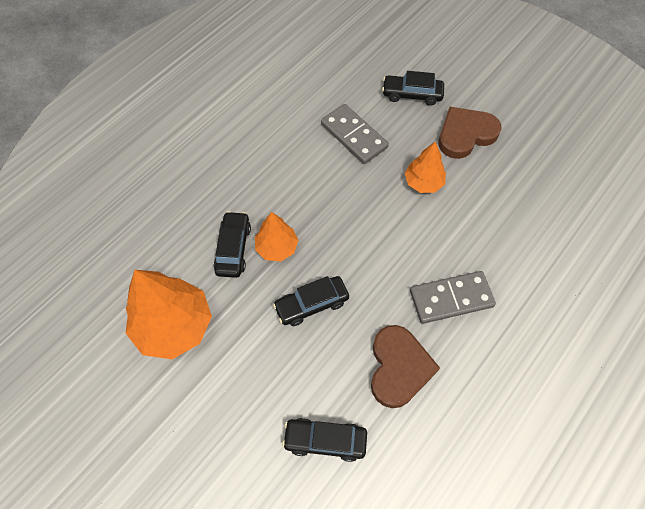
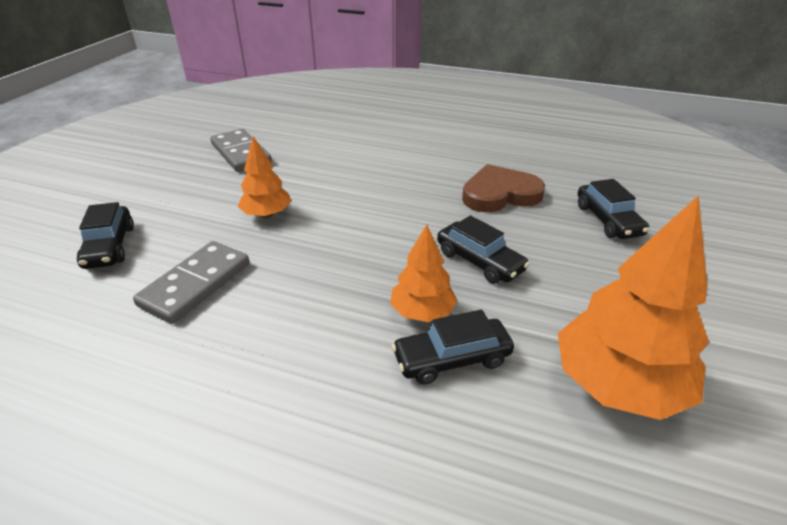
camera: 110 degrees left, 25 degrees down
grey domino [410,271,496,324] -> grey domino moved to [210,129,272,172]
brown heart [438,107,502,159] -> none

